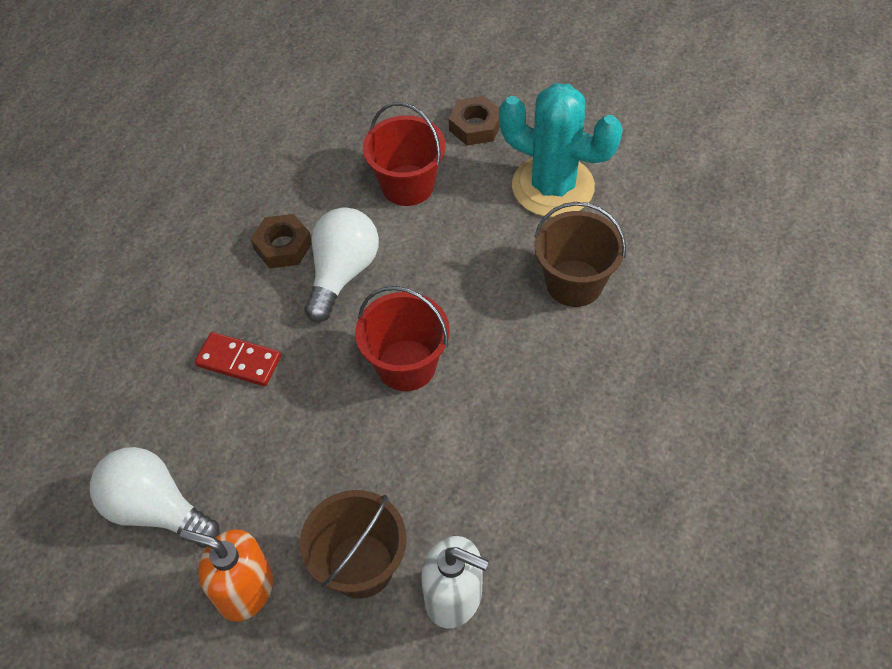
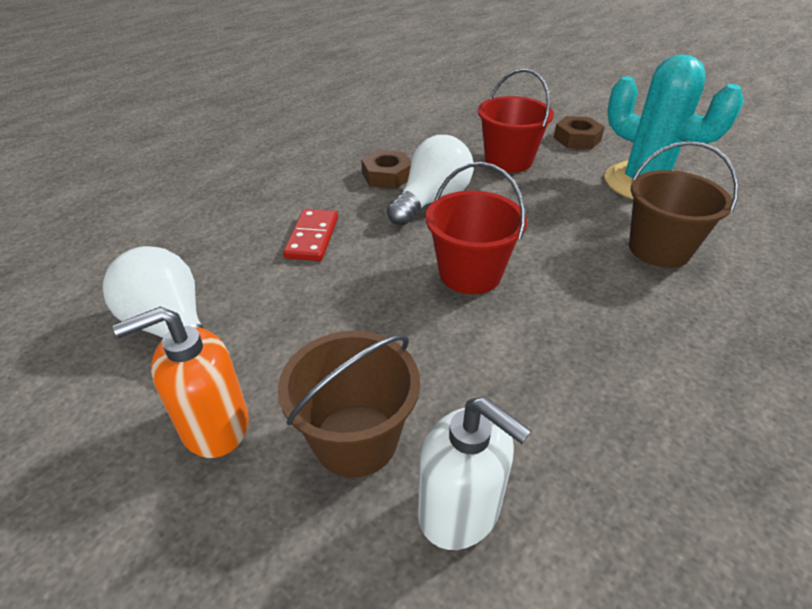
camera: 15 degrees right, 15 degrees down
orange soap dispenser [180,529,273,622] -> orange soap dispenser turned 60 degrees counterclockwise [113,307,249,458]
red domino [195,332,281,386] -> red domino turned 60 degrees clockwise [283,209,338,261]

